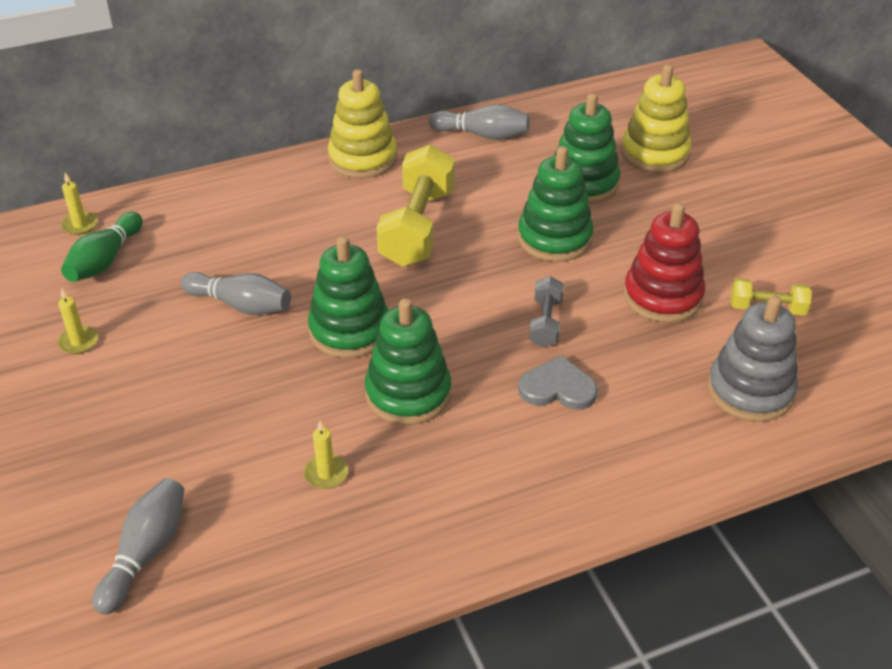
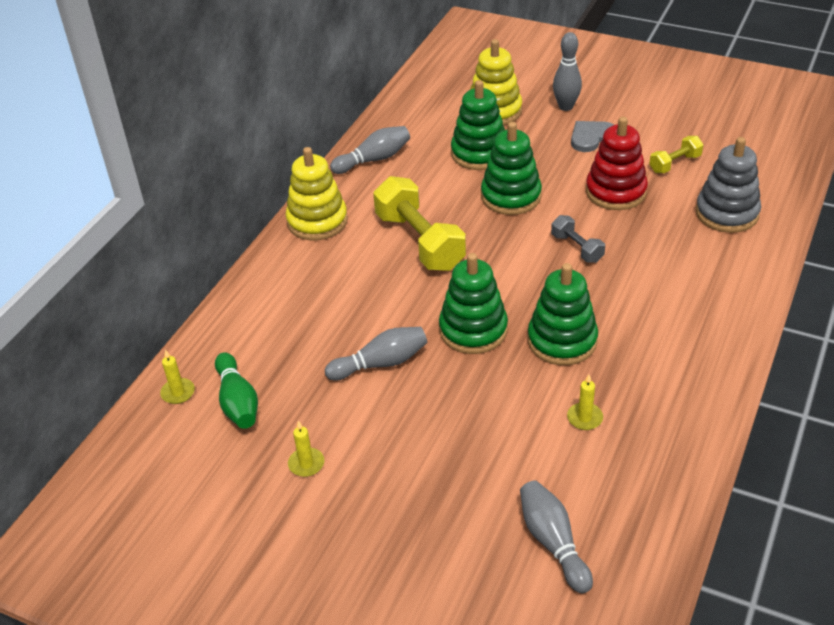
camera: 40 degrees left, 0 degrees up
grey heart [518,355,598,410] -> grey heart moved to [571,121,614,152]
none -> grey bowling pin [553,32,582,111]

